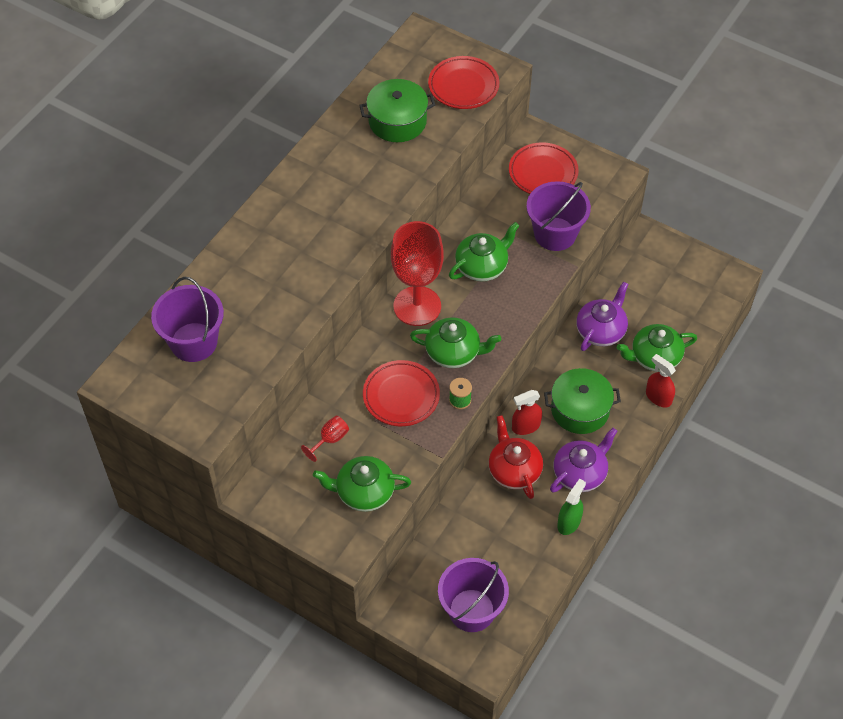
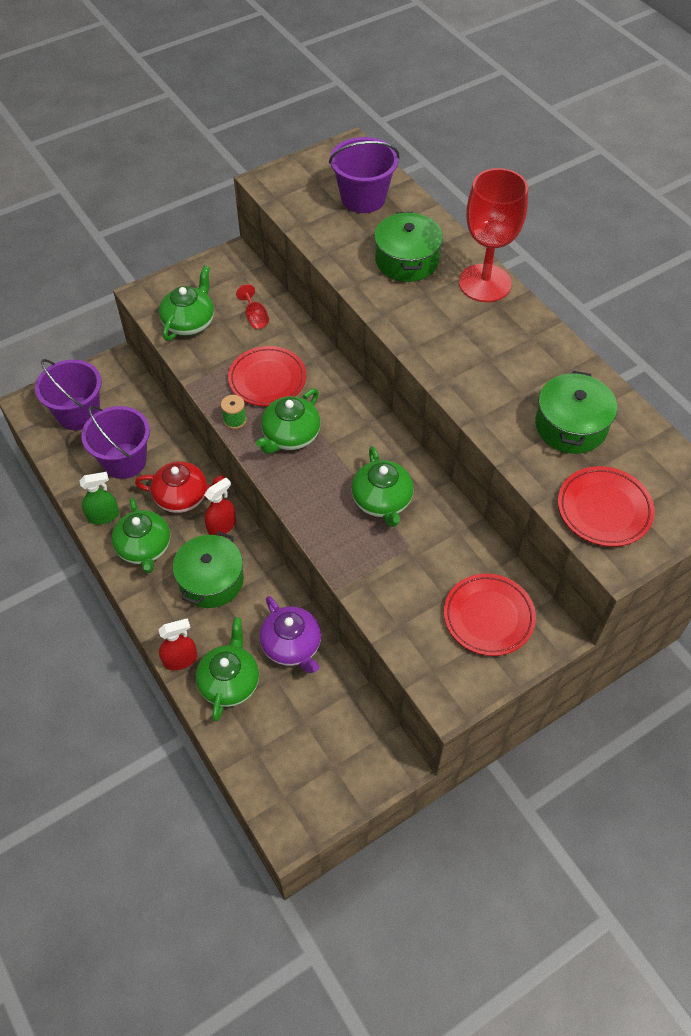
camera: 115 degrees right, 0 degrees up
red goblet [391,221,444,326] -> red goblet moved to [459,168,528,302]
red spray bottle [512,390,542,435] -> red spray bottle turned 45 degrees clockwise [205,478,236,536]
purple bucket [526,181,591,251] -> purple bucket moved to [81,406,150,479]
purple teapot [550,428,617,492] -> green teapot [112,497,170,573]
green spray bottle [557,479,586,535] -> green spray bottle turned 75 degrees counterclockwise [79,472,119,524]
none -> green pot [374,212,443,282]

